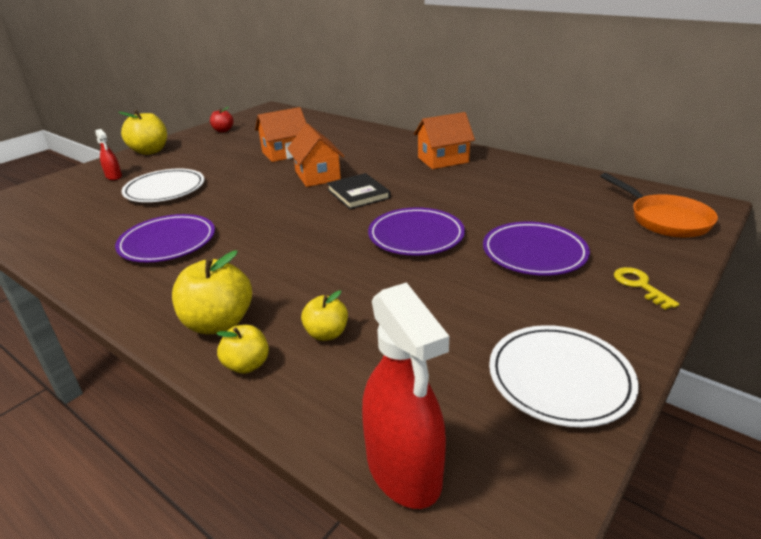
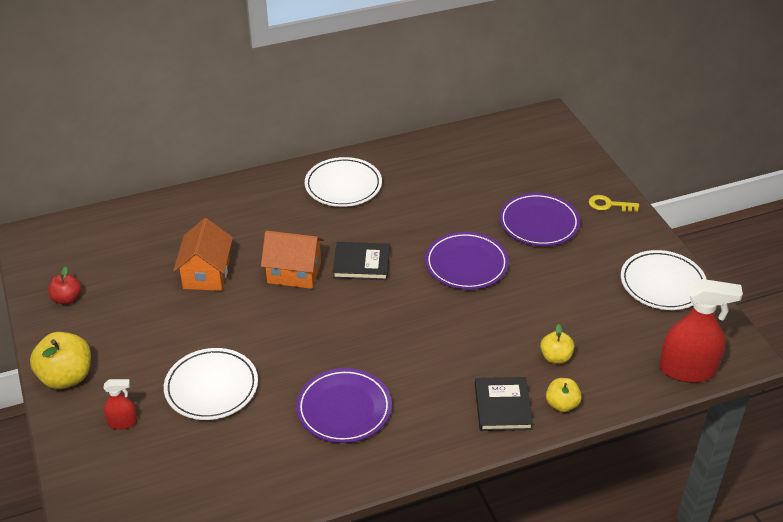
camera: 60 degrees left, 10 degrees up
yellow apple [172,250,252,334] -> black book [475,377,533,431]
orange house [414,112,475,169] -> white plate [305,157,382,207]
orange pan [600,173,718,238] -> none

